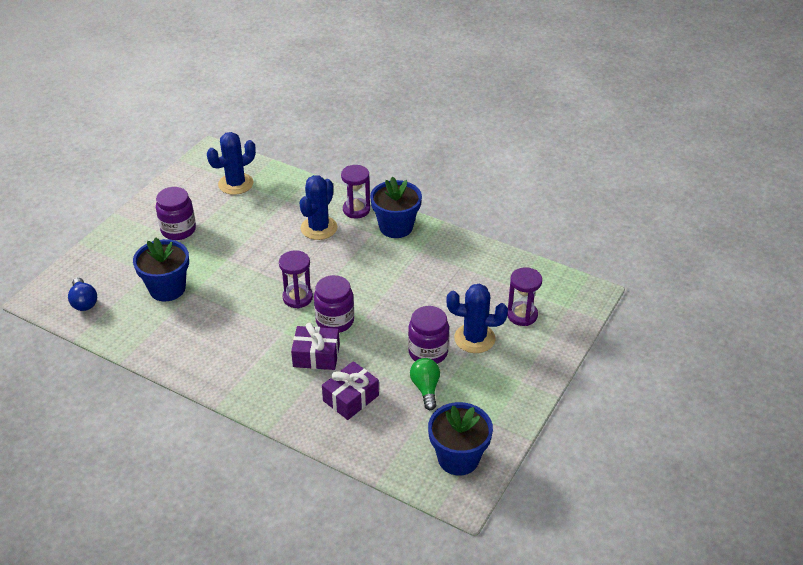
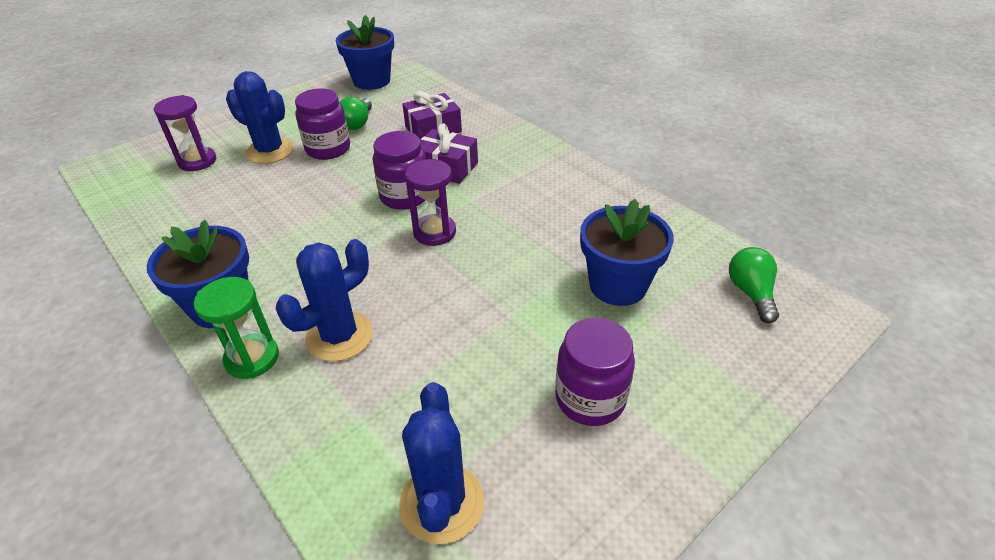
camera: 160 degrees left, 0 degrees up
blue light bulb [68,277,97,311] -> green light bulb [729,247,779,323]
blue cactus [207,132,256,195] -> blue cactus turned 75 degrees counterclockwise [399,382,484,544]
purple hourglass [341,165,370,218] -> green hourglass [194,277,279,379]

